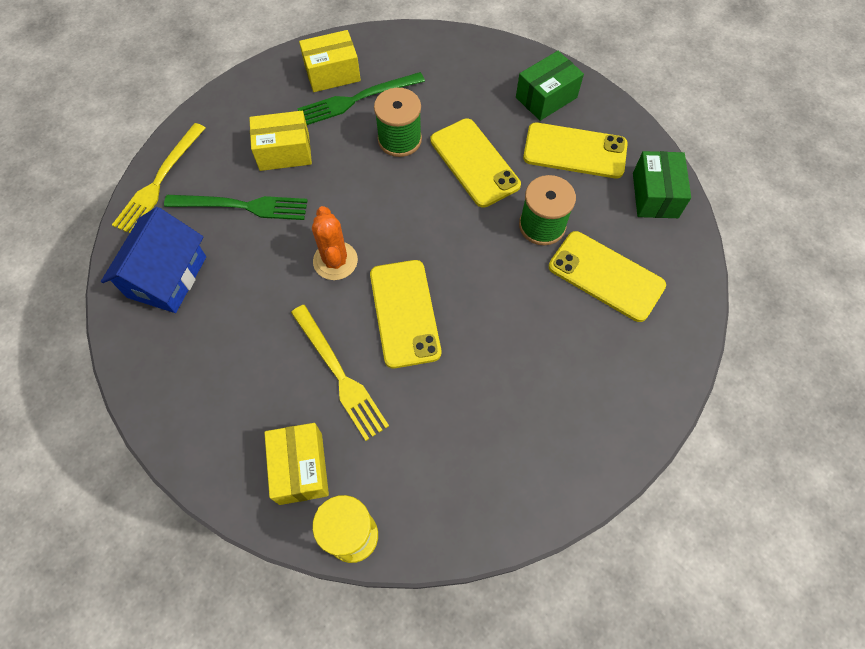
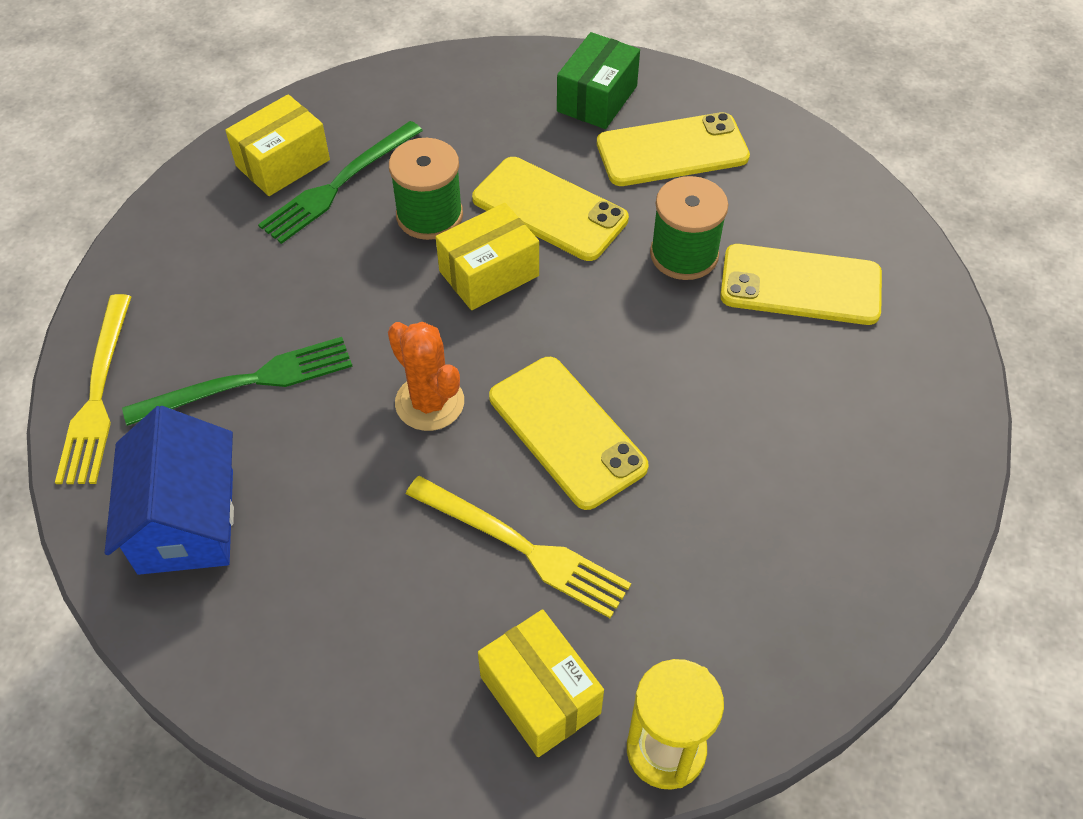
camera: 25 degrees left, 10 degrees down
yellow box [249,111,312,171] -> yellow box moved to [436,203,539,310]
green box [633,151,691,218] -> none

